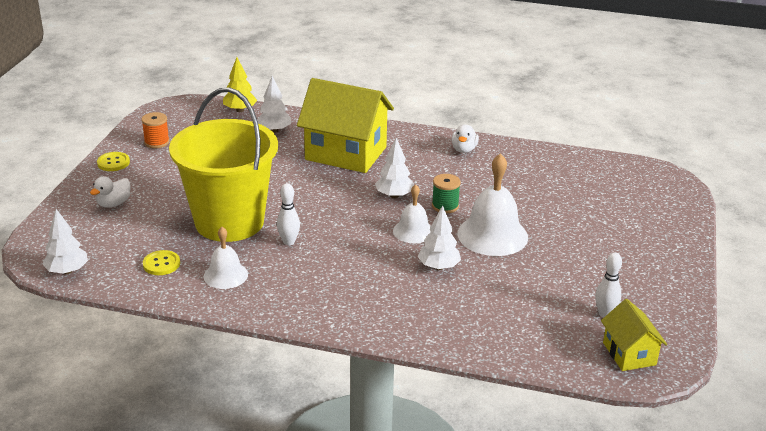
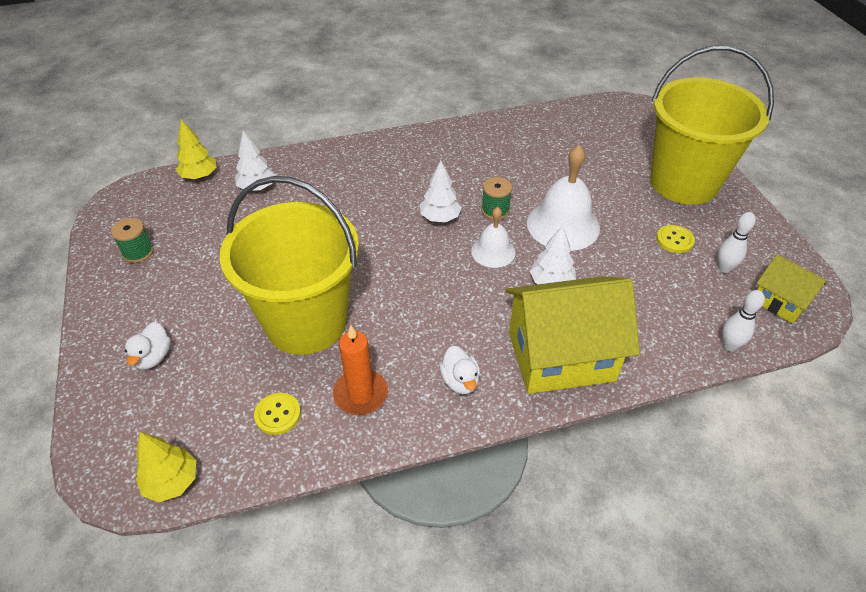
camera: 30 degrees left, 15 degrees up
white tree [42,209,88,274] -> yellow tree [136,432,196,502]
yellow button [97,152,130,171] -> yellow button moved to [656,225,695,253]
orange spool [141,112,170,148] -> green spool [111,218,154,263]
white bell [204,227,248,289] -> orange candle [333,325,388,415]
white bowling pin [277,183,300,245] -> white bowling pin moved to [722,290,765,351]
yellow house [297,78,394,173] -> yellow house moved to [506,276,640,394]
white duck [451,125,479,153] -> white duck moved to [439,346,480,394]
none -> yellow bucket [650,45,774,205]

